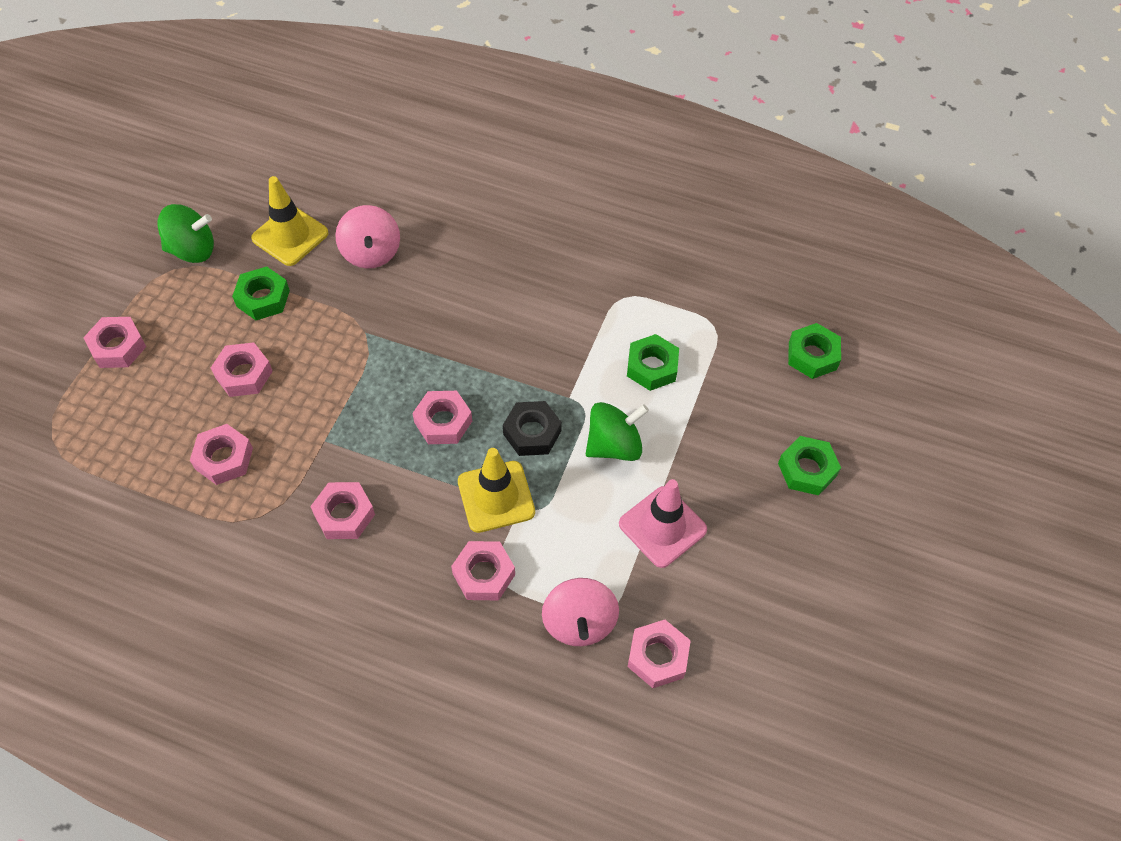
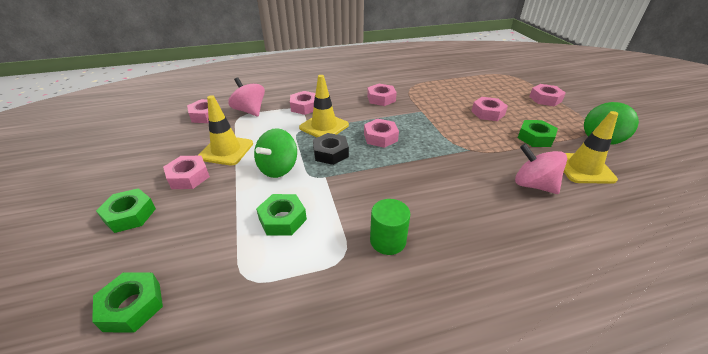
camera: 145 degrees right, 20 degrees down
pink nut [190,424,253,485] -> pink nut moved to [163,156,210,189]
pink traffic cone [619,479,707,568] -> yellow traffic cone [198,95,253,166]
none -> green cylinder [370,199,410,255]

